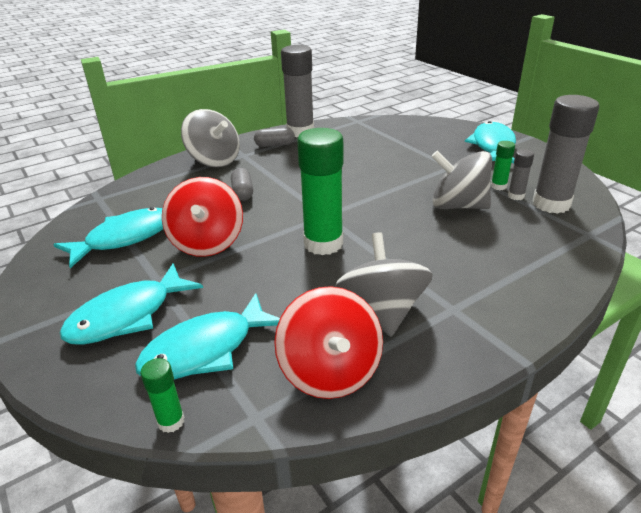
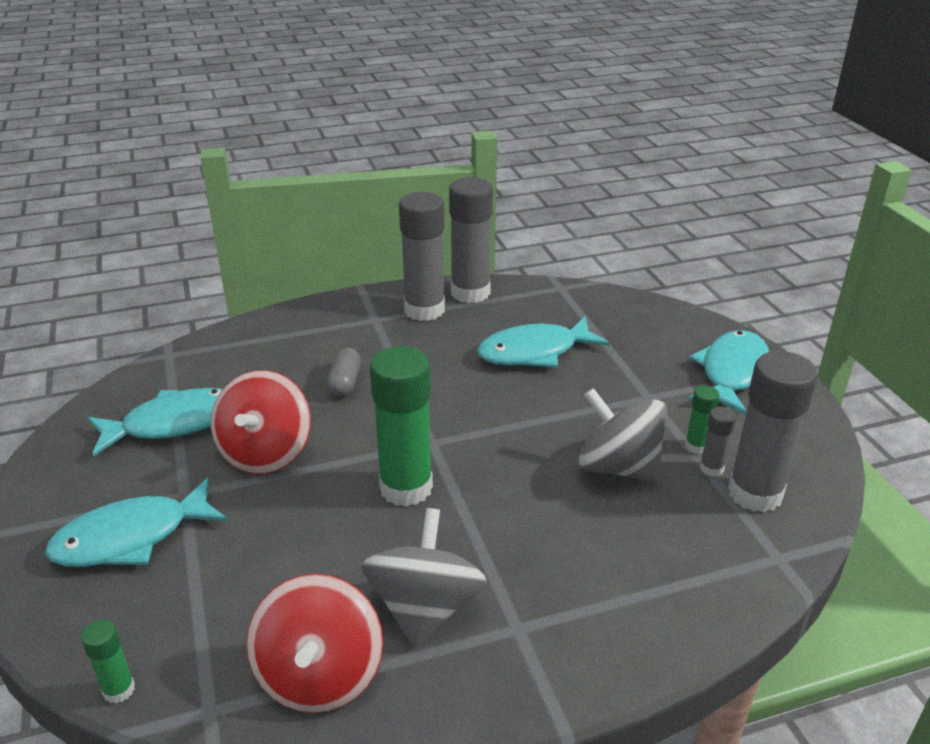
camera: 15 degrees right, 0 degrees up
turquoise fish [135,293,280,379] -> turquoise fish moved to [477,317,610,368]
grey spinning top [181,109,240,167] -> none
grey capsule [254,127,295,147] -> grey glue stick [399,192,445,321]

